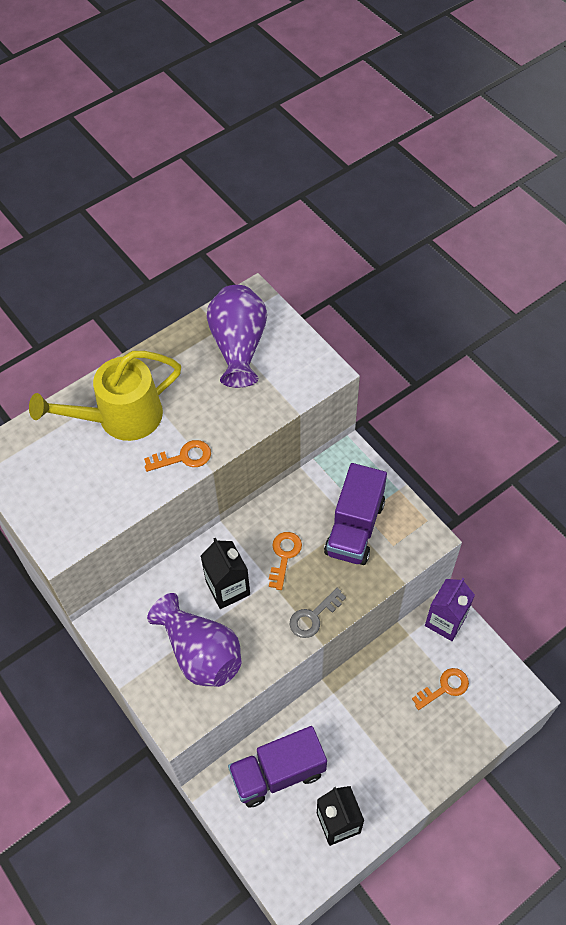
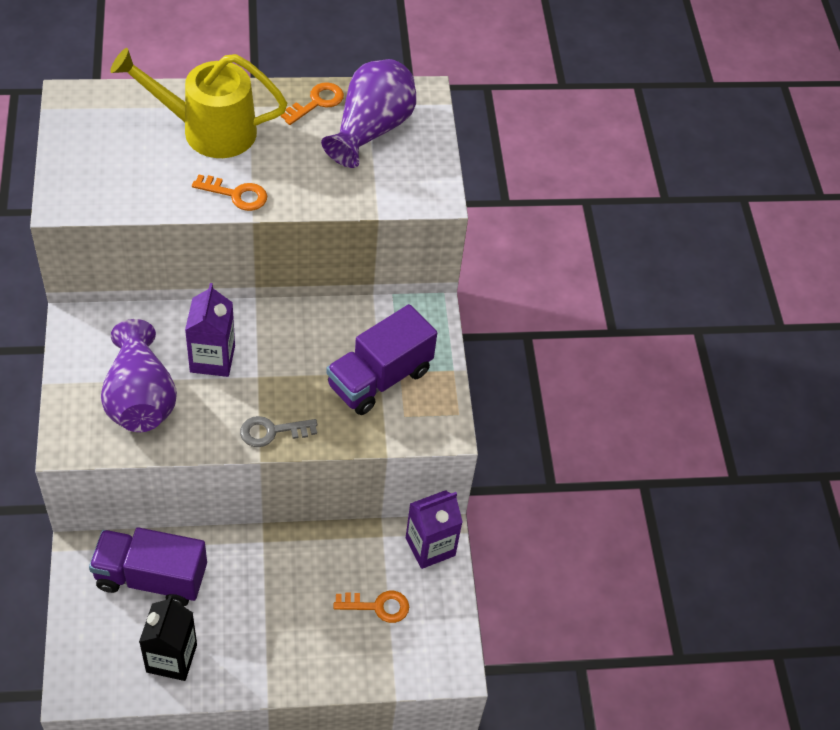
camera: 25 degrees right, 5 degrees down
black carton [201,538,250,609] -> purple carton [185,283,235,377]
orange key [269,532,302,590] -> orange key moved to [280,82,344,125]

